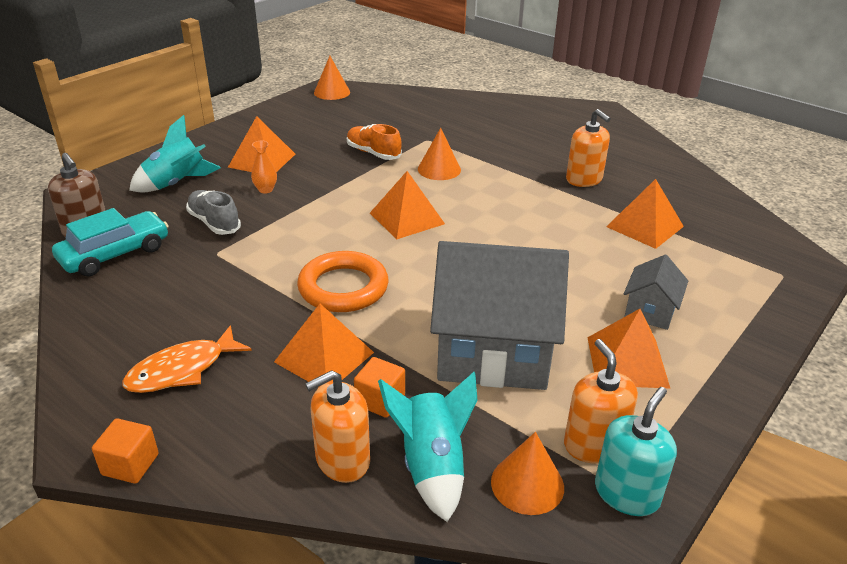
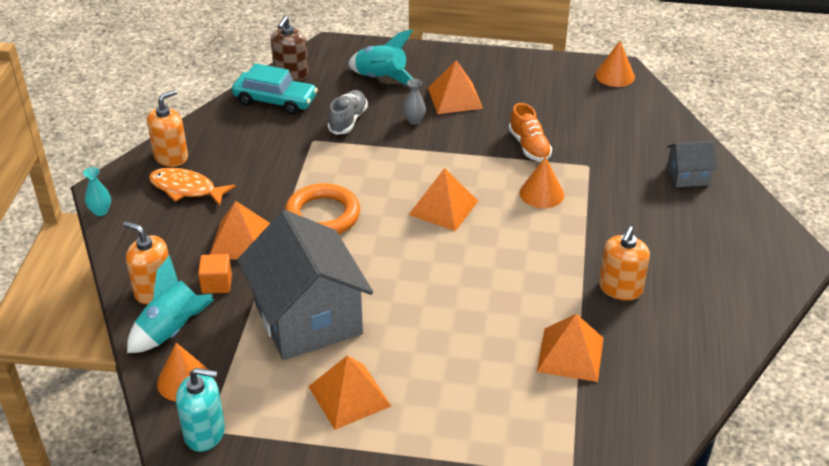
camera: 60 degrees right, 5 degrees up
orange cube [92,418,159,484] -> turquoise vase [83,167,111,216]
orange vase [251,141,277,193] -> grey vase [403,79,426,125]
orange shoe [347,124,402,160] -> orange shoe turned 150 degrees clockwise [509,103,552,162]
orange soap dispenser [564,339,638,463] -> orange soap dispenser moved to [147,90,188,167]
grey house [624,255,688,330] -> grey house moved to [667,141,717,187]

